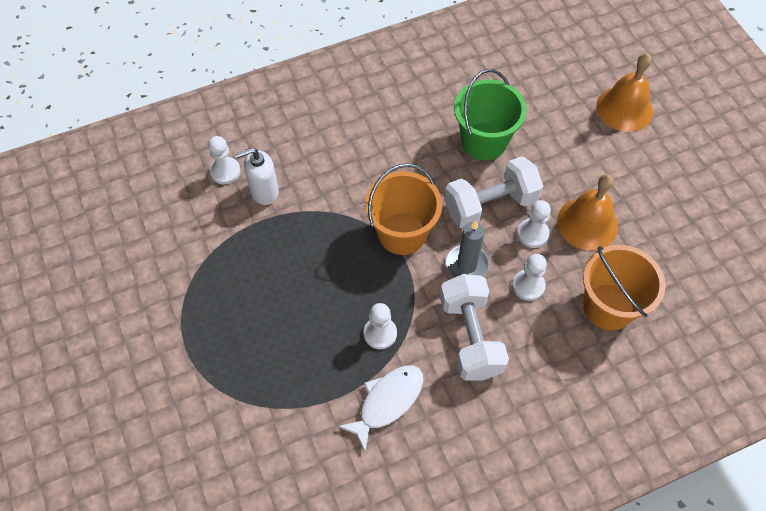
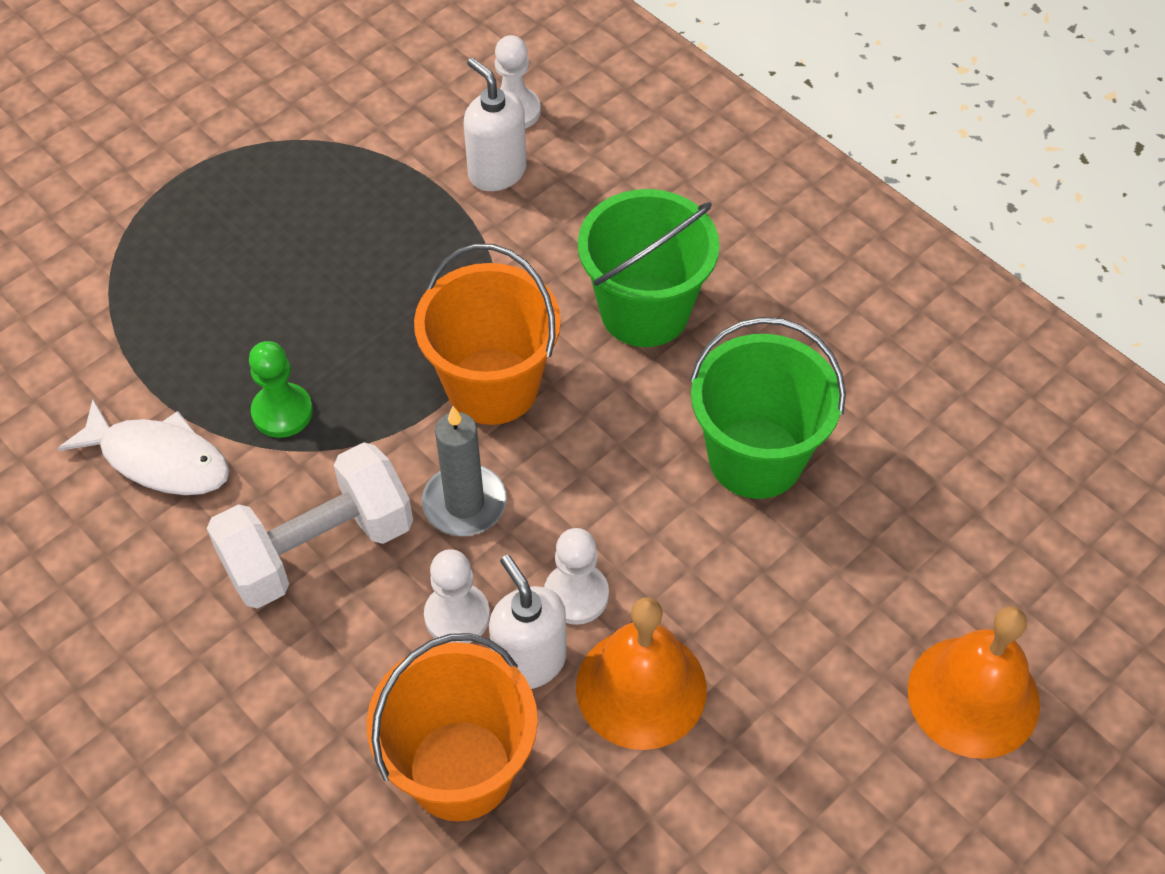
camera: 70 degrees right, 5 degrees down
white pawn [364,303,397,350] -> green pawn [249,341,313,438]
white dumbbell [444,156,543,229] -> none
none -> white soap dispenser [489,555,567,689]
none -> green bucket [578,189,720,347]

